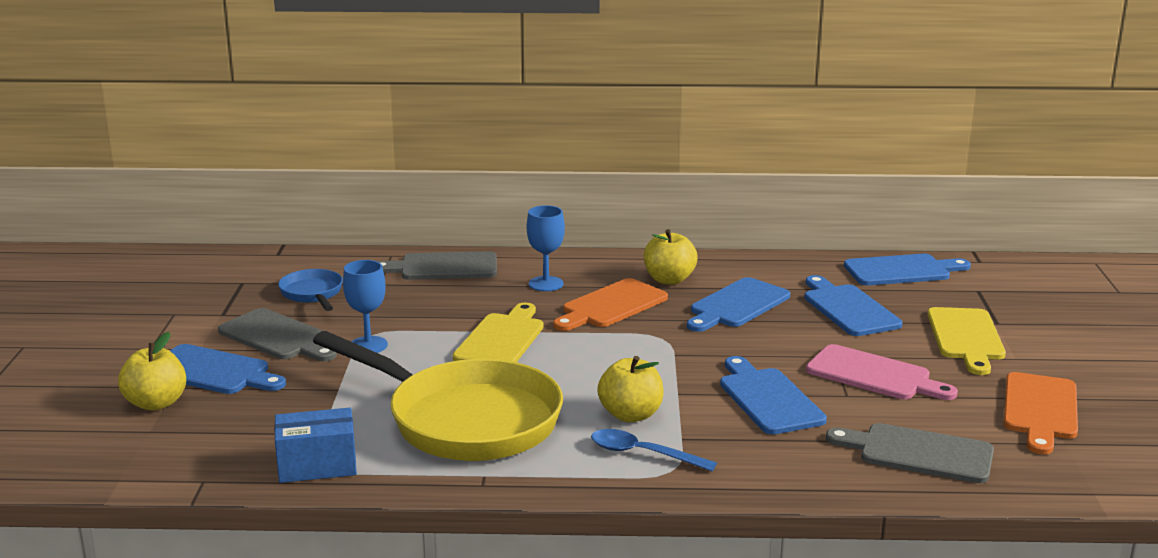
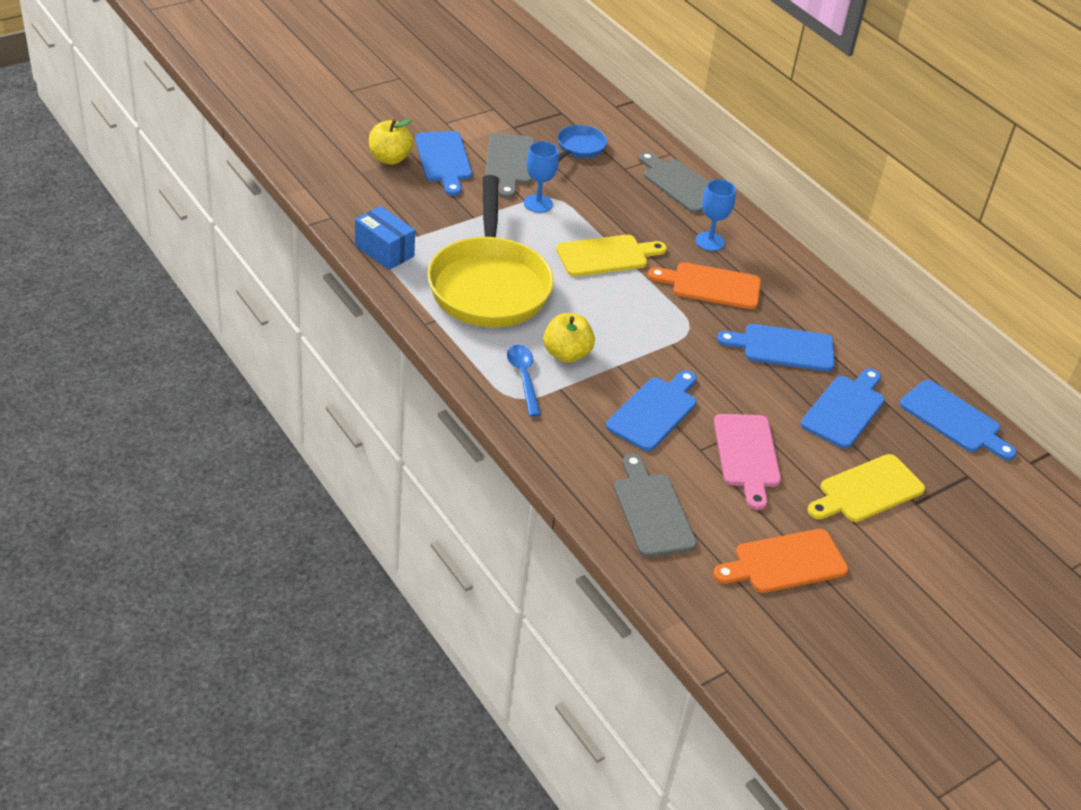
camera: 50 degrees right, 20 degrees up
yellow apple [644,229,697,285] -> none

